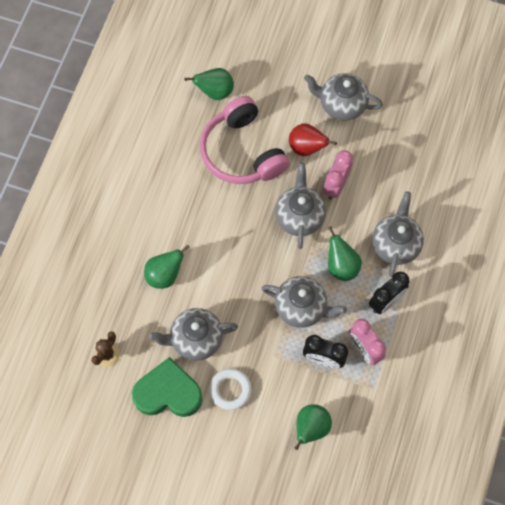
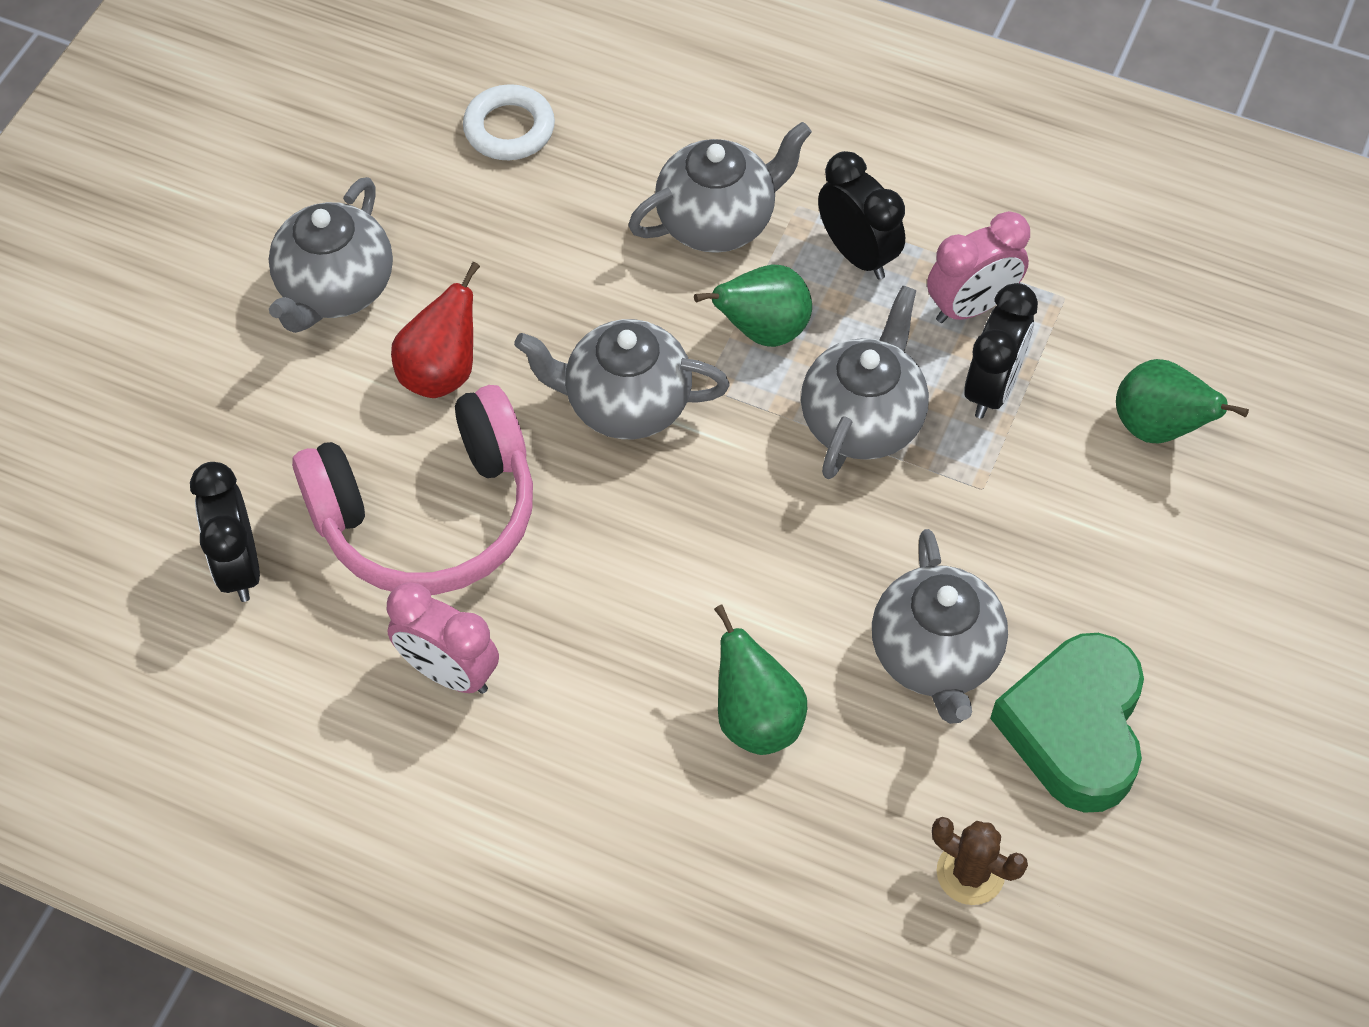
camera: 85 degrees left, 10 degrees down
green pear [184,68,234,100] -> black clock [190,462,260,602]
white ring [209,369,252,410] -> white ring moved to [463,84,555,160]
pink clock [323,150,353,200] -> pink clock moved to [387,582,499,694]
grey teapot [372,191,424,277] -> grey teapot turned 135 degrees clockwise [628,122,812,253]

